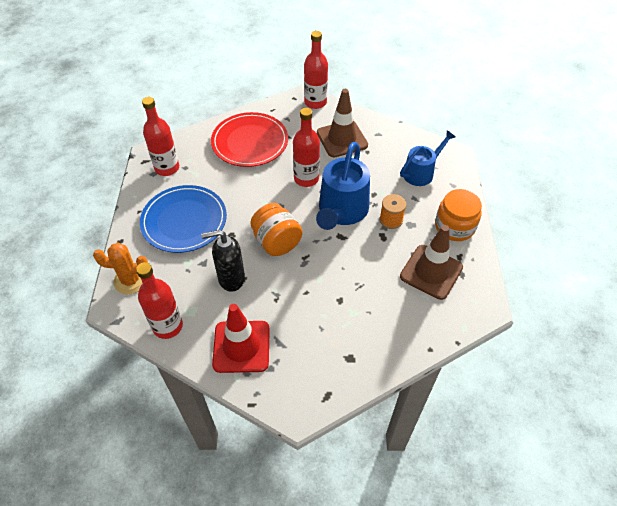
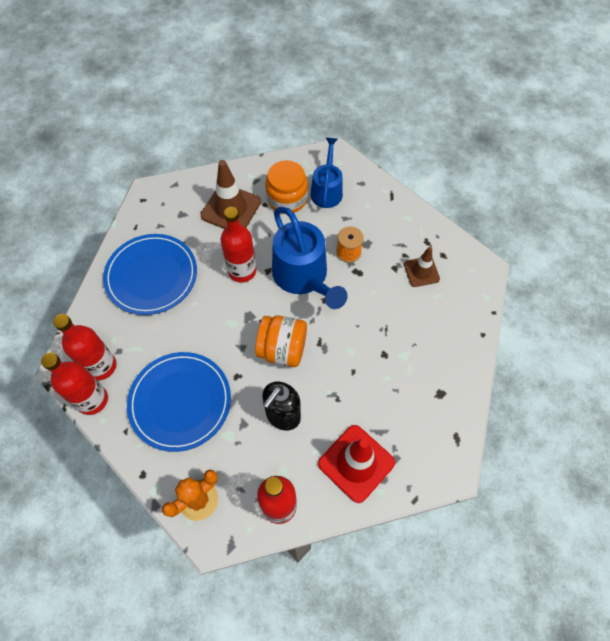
camera: 45 degrees left, 10 degrees up
red plate [211,112,288,167] -> blue plate [103,234,197,315]
red bottle [304,31,328,109] -> red bottle moved to [41,353,108,415]
brown traffic cone [400,225,463,300] -> brown traffic cone [404,247,440,287], size x0.60
orange jar [435,189,482,241] -> orange jar moved to [265,160,308,214]

